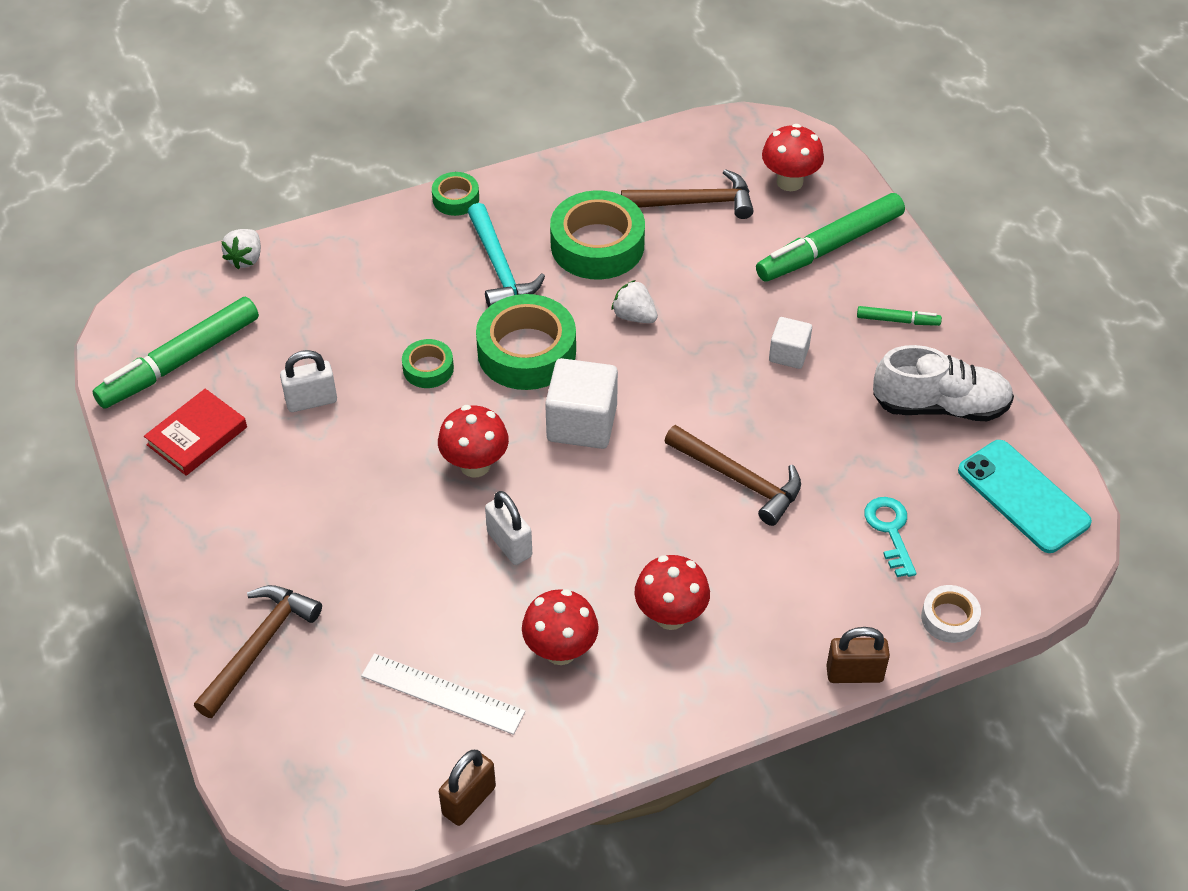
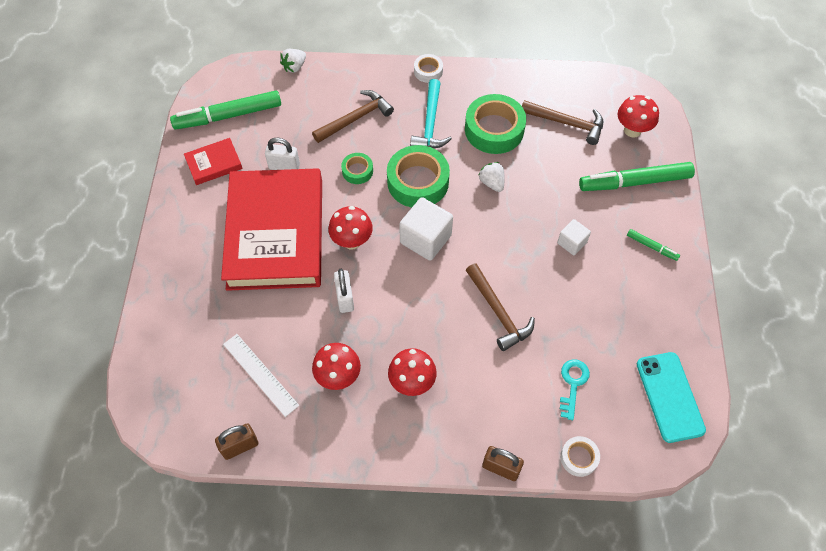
camera: 25 degrees right, 10 degrees up
brown hammer [194,585,322,718] -> brown hammer moved to [312,90,394,143]
green tape [432,172,479,216] -> white tape [414,54,443,83]
white shoe [873,345,1014,421] -> none
none -> red book [221,168,322,291]

